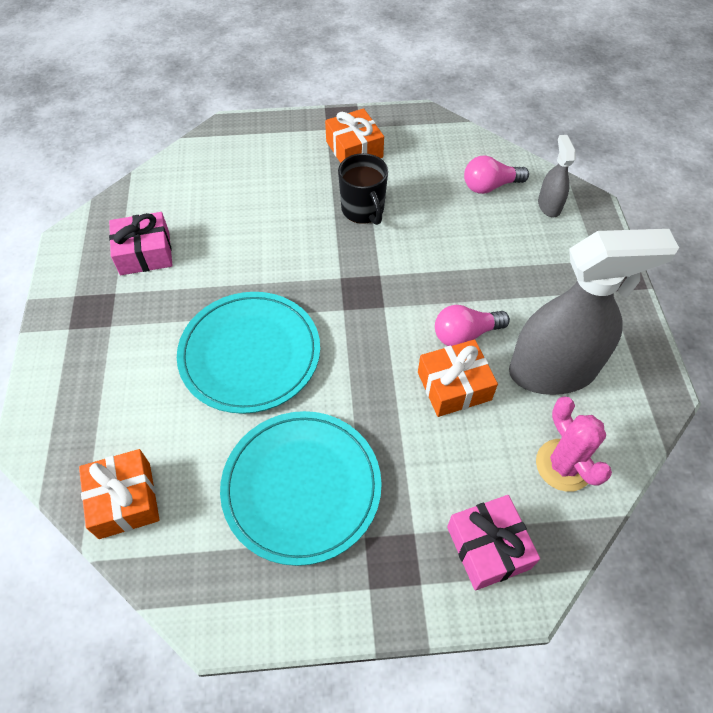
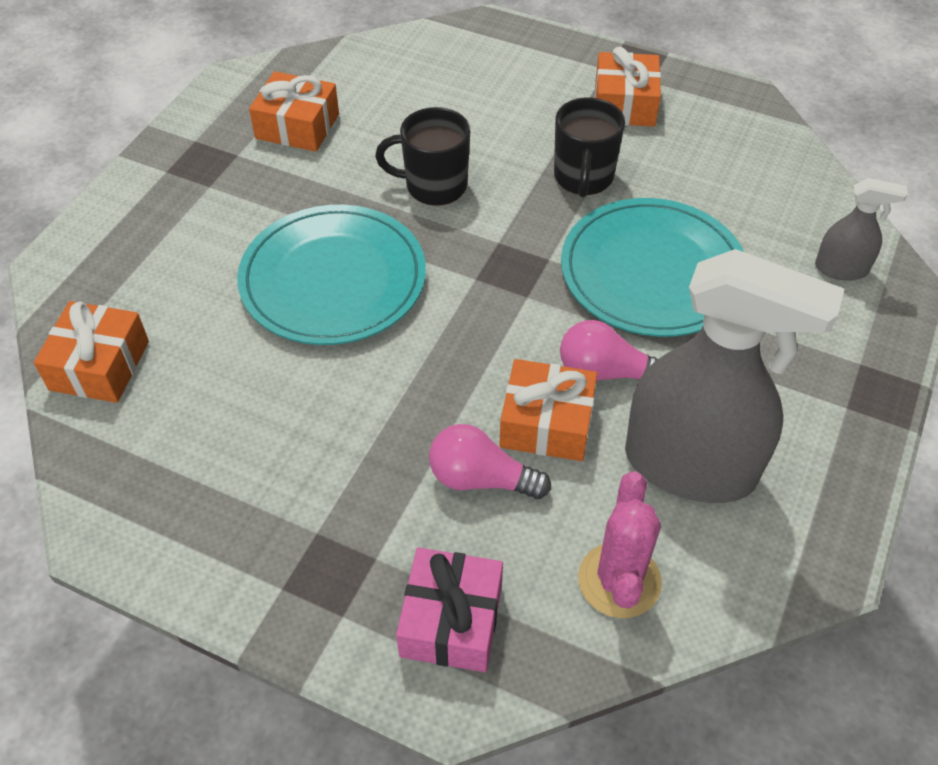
camera: 30 degrees right, 5 degrees down
pink gift [109,212,173,275] -> orange gift [249,71,339,152]
turquoise plate [220,411,382,566] -> turquoise plate moved to [561,198,744,337]
pink light bulb [464,155,529,194] -> pink light bulb moved to [429,424,551,499]
grey spray bottle [538,135,576,217] -> grey spray bottle turned 75 degrees clockwise [815,178,908,281]
none -> black mug [375,107,470,206]

